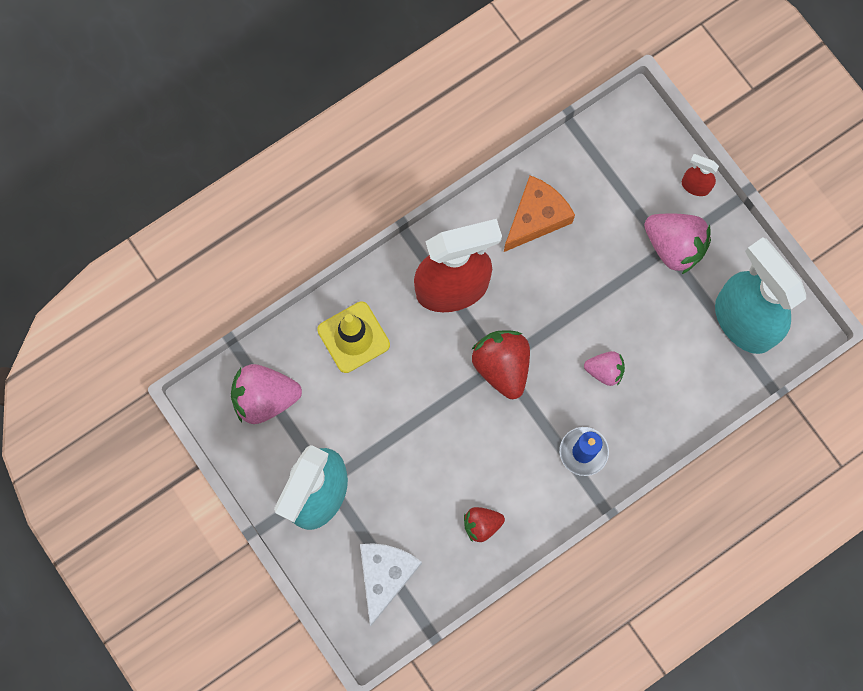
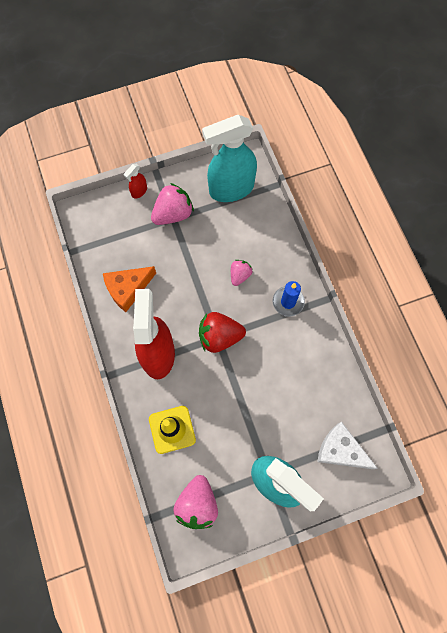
camera: 75 degrees left, 5 degrees down
red strawberry [464,507,505,542] -> none
orange cheese [504,175,575,252] -> orange cheese turned 90 degrees counterclockwise [103,266,156,312]

